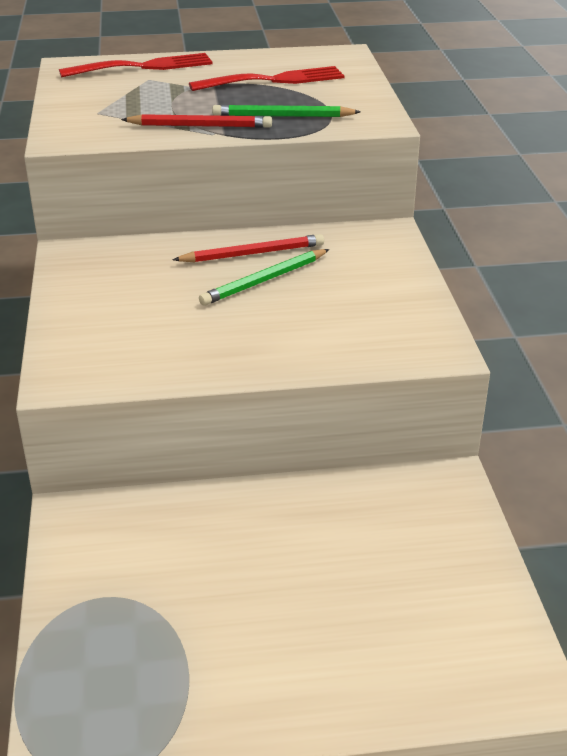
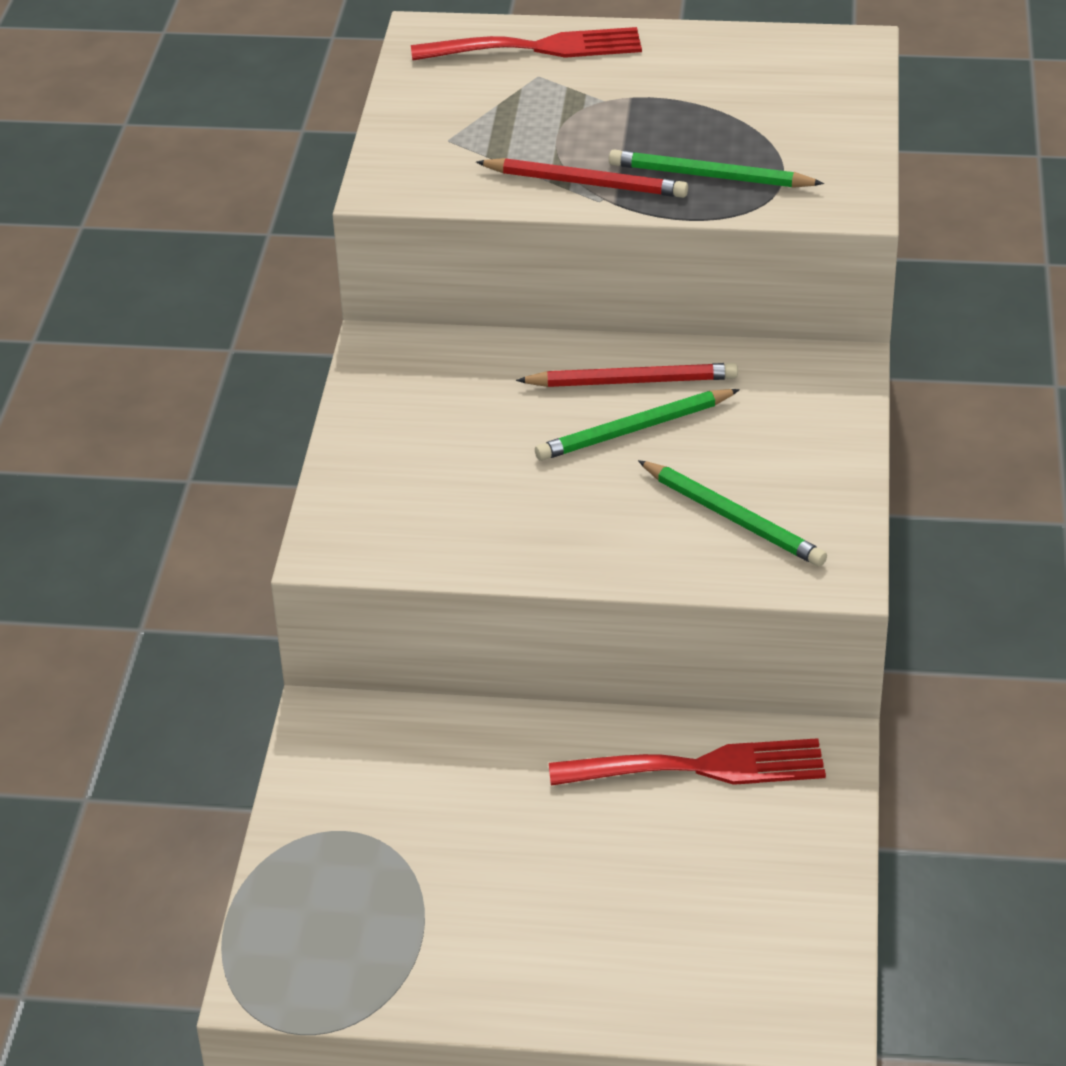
camera: 15 degrees right, 5 degrees up
red fork [189,66,345,91] -> red fork moved to [549,738,826,786]
none -> green pencil [638,460,827,567]

